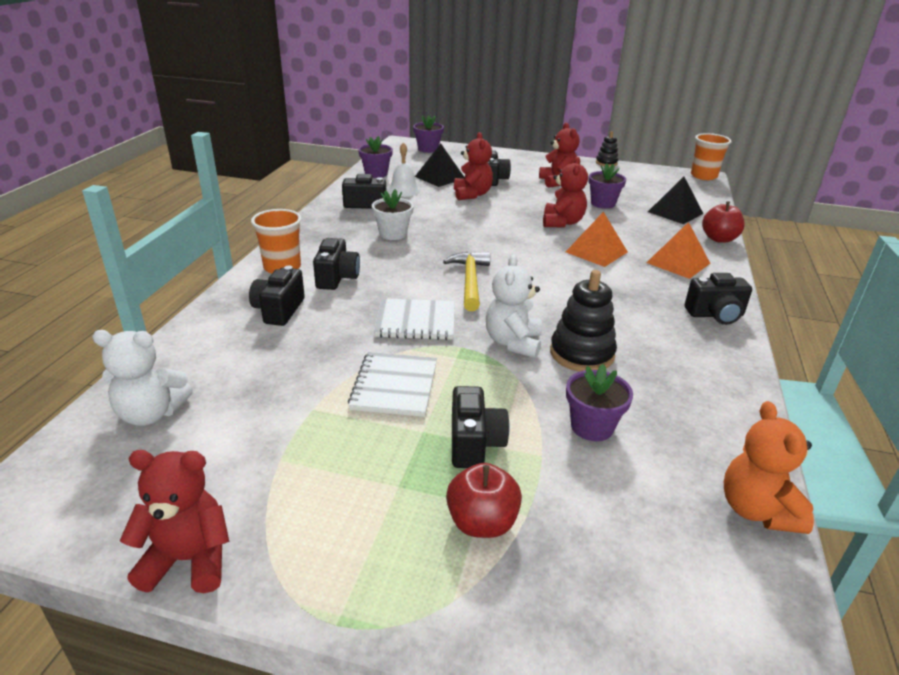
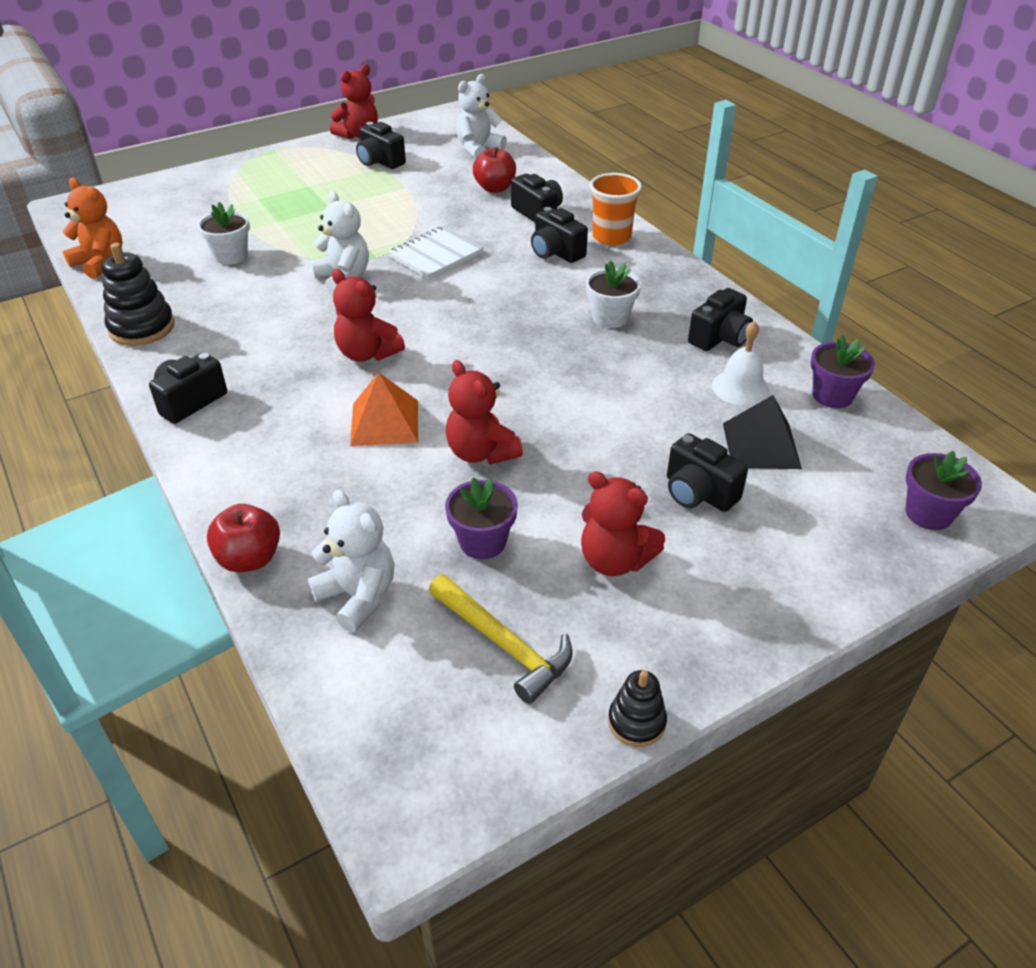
camera: 135 degrees right, 10 degrees up
white notebook [348,352,437,417] -> none
yellow hammer [443,252,490,311] -> yellow hammer moved to [429,574,573,704]
red apple [446,463,522,538] -> red apple moved to [473,147,516,193]
black camera [452,386,510,468] -> black camera moved to [356,122,406,169]
red teddy bear [454,132,493,200] -> red teddy bear moved to [332,269,405,362]
black stacking toy [550,270,617,372] -> black stacking toy moved to [102,243,175,346]
purple flower pot [566,364,633,441] -> white flower pot [197,202,250,265]
orange pyramid [646,222,710,279] -> none
black pyramid [648,177,703,224] -> white teddy bear [308,490,394,632]
orange cup [691,133,732,180] -> none

